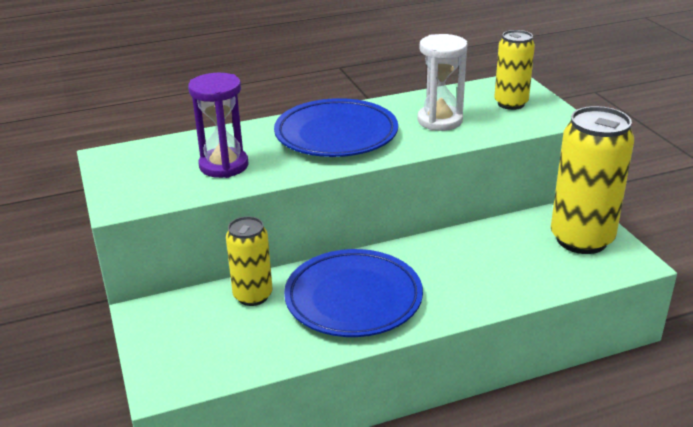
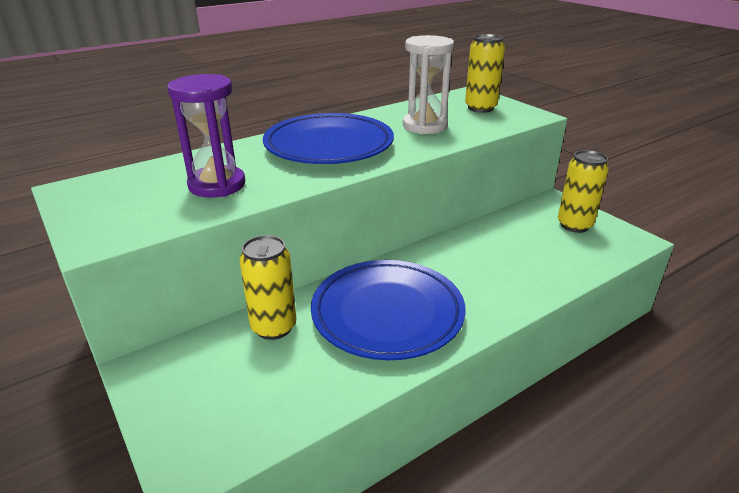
camera: 15 degrees left, 0 degrees up
yellow can [551,106,634,254] -> yellow can [558,150,609,233], size x0.58

